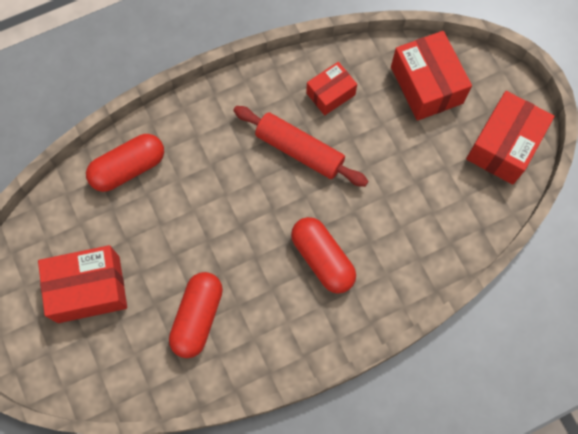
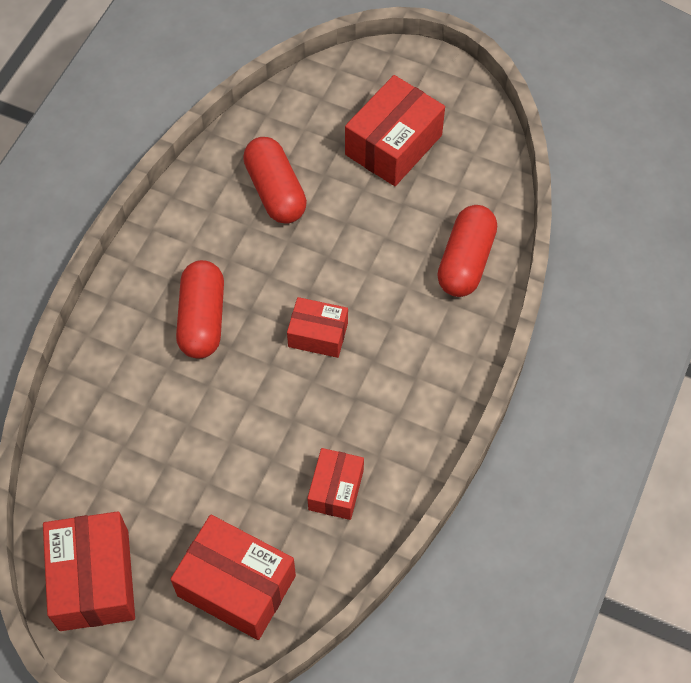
camera: 140 degrees right, 10 degrees down
red rolling pin [233,106,368,187] -> none
red capsule [291,217,356,294] -> red capsule turned 75 degrees clockwise [176,260,224,358]
none -> red box [287,297,348,358]

